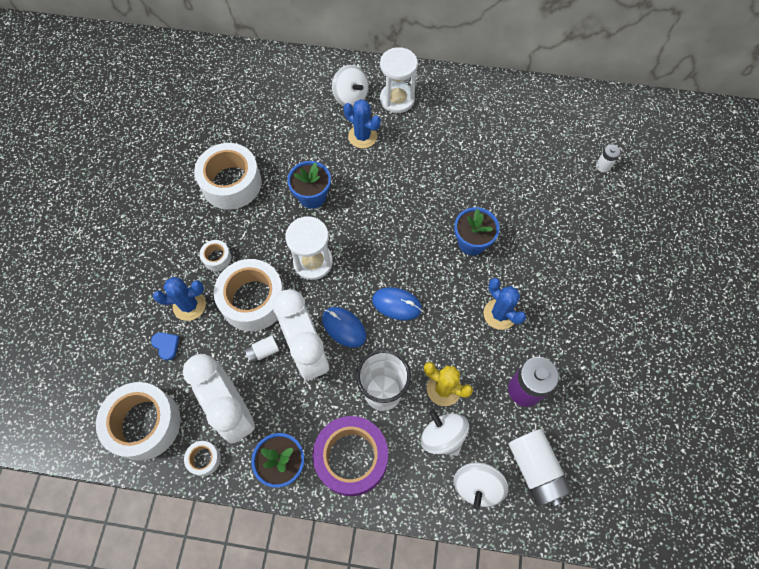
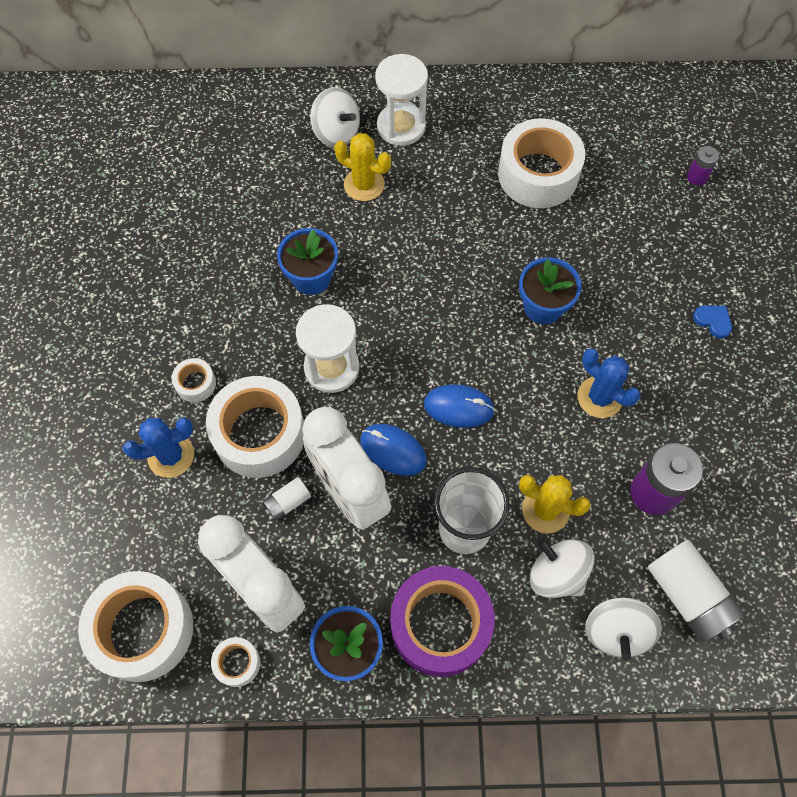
camera: 10 degrees left, 0 degrees up
blue heart [151,332,179,361] -> blue heart moved to [693,305,732,339]
white tape [194,143,262,210] -> white tape moved to [498,118,585,208]
blue cactus [343,99,381,148] -> yellow cactus [334,133,391,201]
white battery [596,144,620,172] -> purple battery [687,146,719,186]

